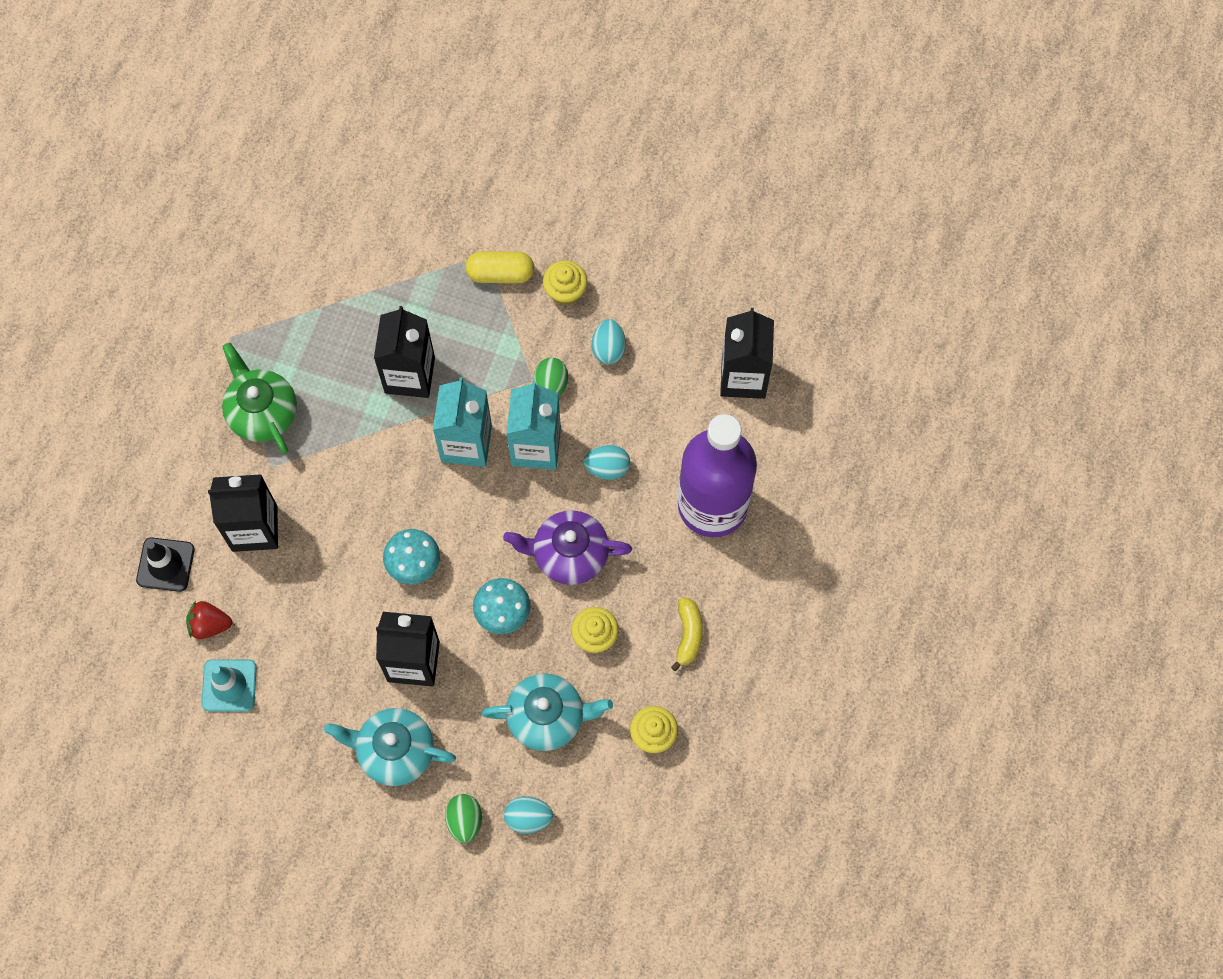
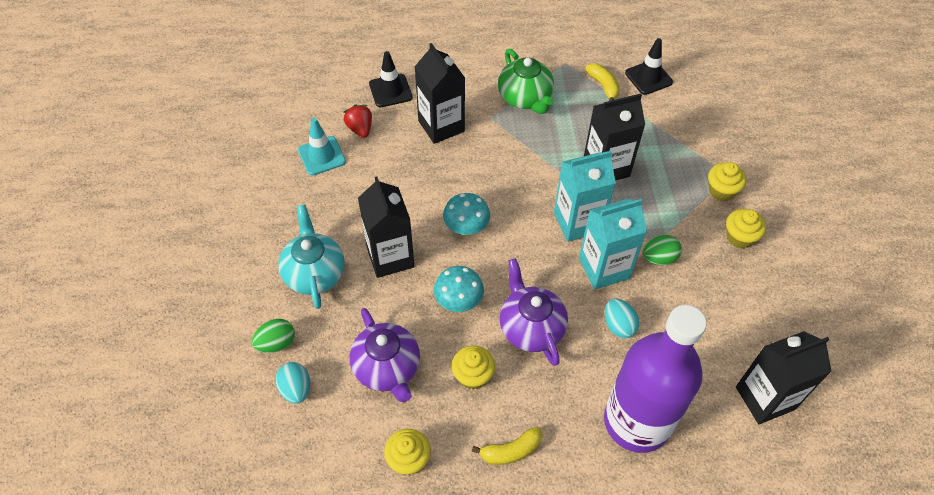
camera: 65 degrees right, 15 degrees down
green teapot [222,342,297,454] -> green teapot turned 120 degrees clockwise [498,49,554,114]
yellow capsule [465,251,534,283] -> yellow cupcake [708,162,746,201]
turquoise teapot [482,673,613,751] -> purple teapot [349,308,420,402]
turquoise egg [592,319,626,365] -> none
none -> yellow banana [585,63,620,101]
none -> black traffic cone [625,38,673,95]

